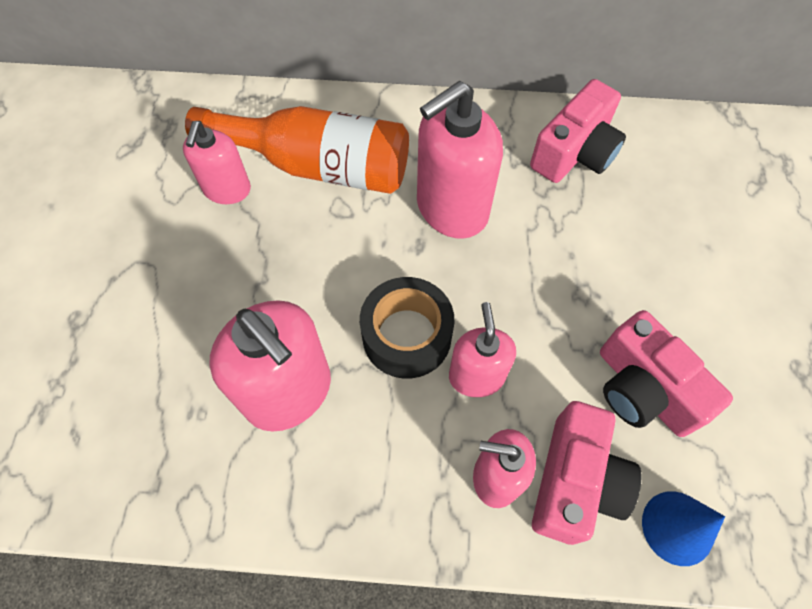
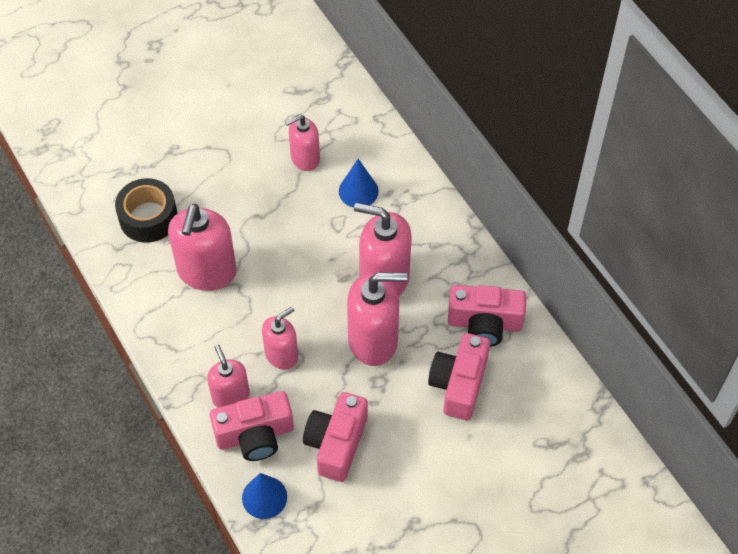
camera: 55 degrees right, 5 degrees down
orange bottle [185,106,409,194] -> blue cone [339,159,379,207]
black tape [360,277,454,378] -> black tape moved to [115,178,178,243]
none -> pink soap dispenser [347,272,407,366]
none -> pink camera [428,333,490,420]

